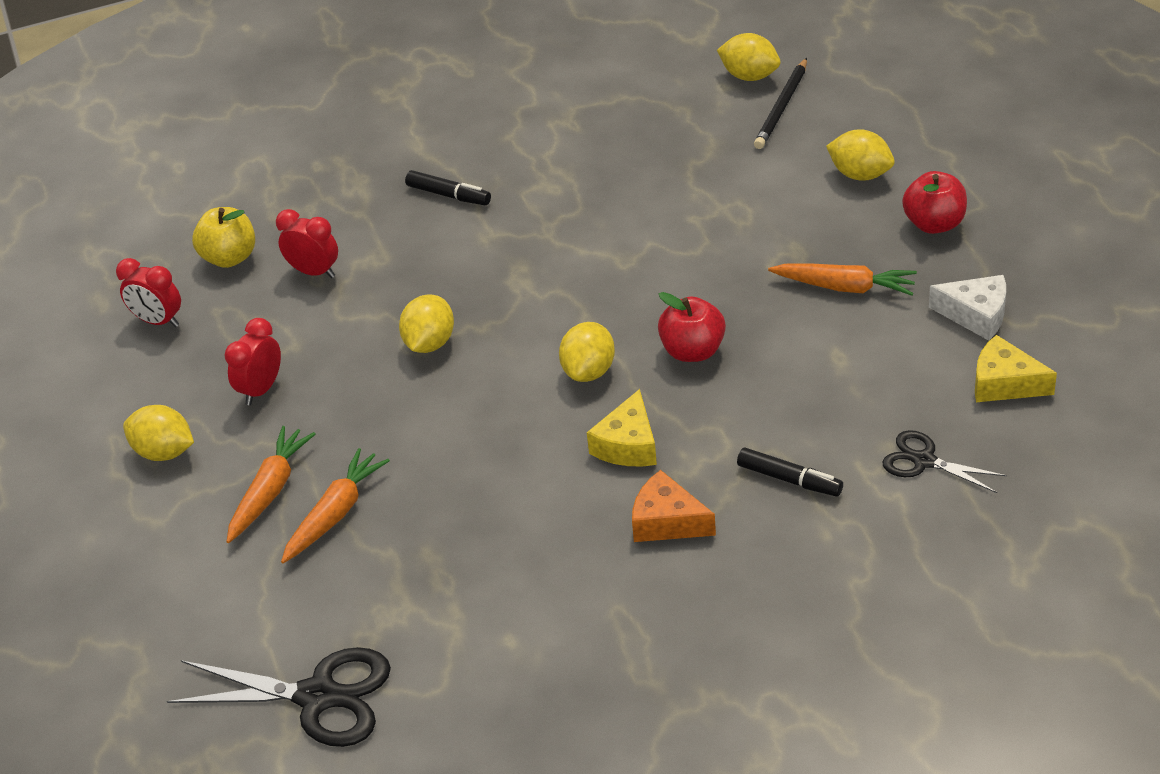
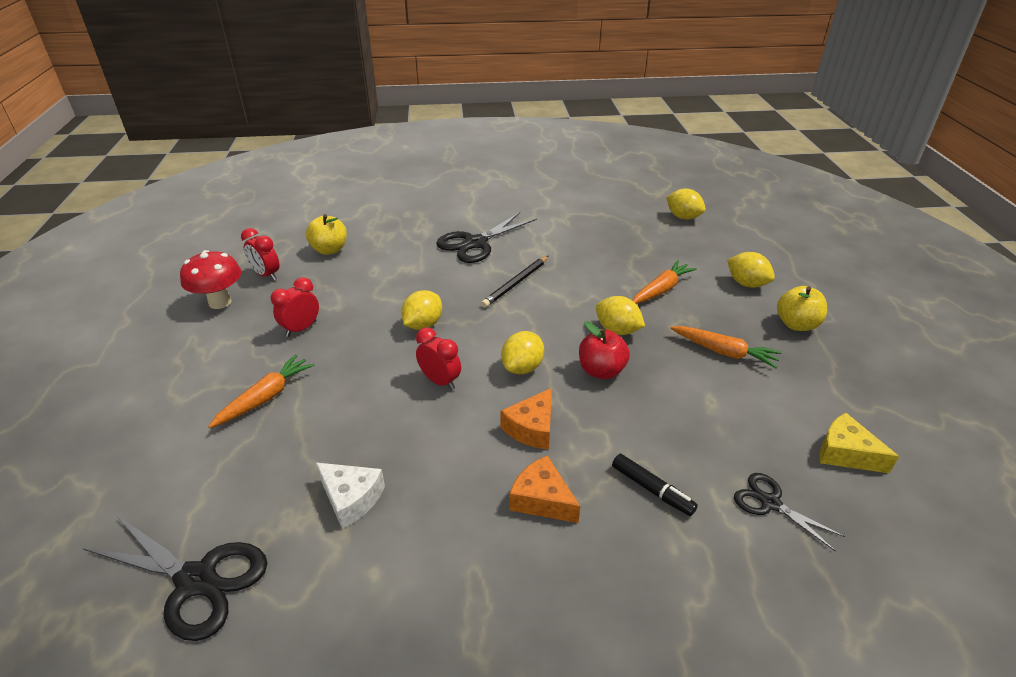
camera: 10 degrees right, 5 degrees down
yellow lemon [123,405,194,461] -> yellow lemon moved to [596,296,645,335]
red clock [276,209,338,278] -> red clock moved to [416,327,461,390]
orange carrot [281,448,390,563] -> orange carrot moved to [632,260,697,304]
black marker [405,170,491,205] -> black scissors [436,212,537,263]
yellow cheese [587,389,657,466] -> orange cheese [500,388,552,449]
black pencil [754,58,807,149] -> black pencil moved to [481,256,549,308]
red apple [902,171,967,234] -> yellow apple [777,286,827,331]
white cheese [929,275,1006,341] -> white cheese moved to [316,462,385,529]
none -> red mushroom [180,250,241,309]

